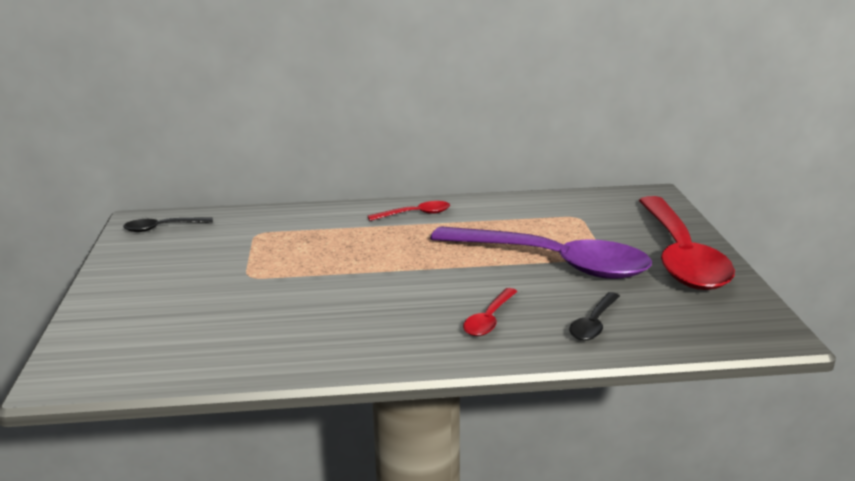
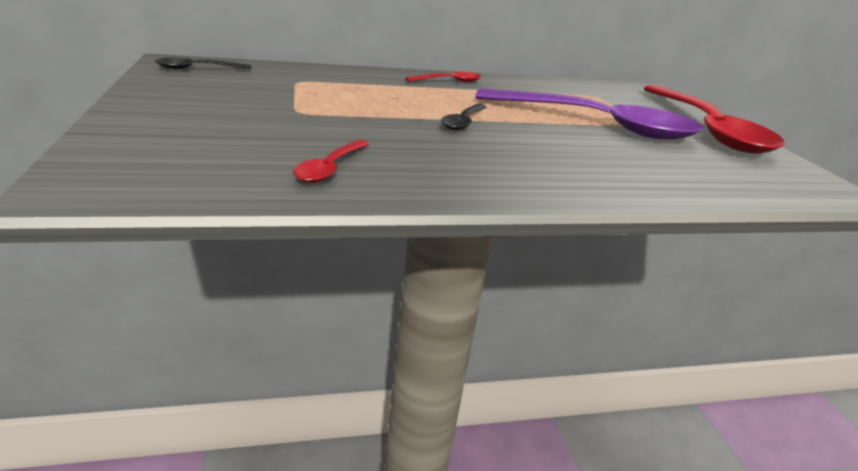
camera: 10 degrees left, 5 degrees up
red spoon [463,288,517,336] -> red spoon moved to [293,140,369,183]
black spoon [569,292,620,340] -> black spoon moved to [441,104,486,130]

